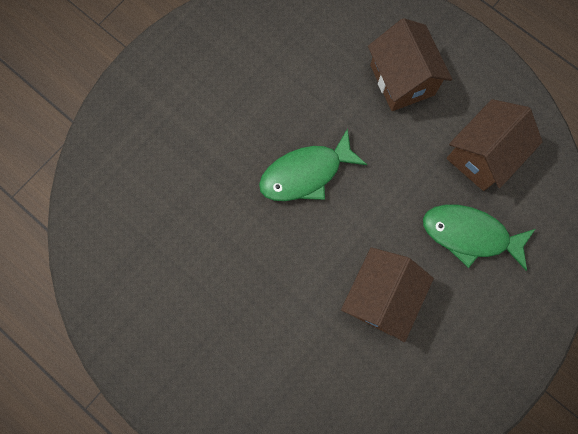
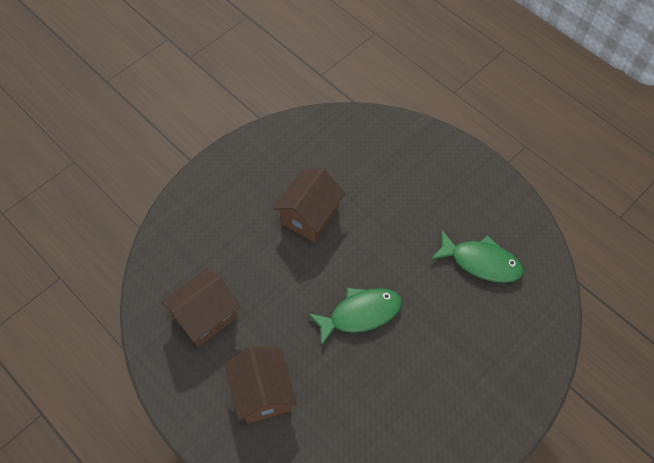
camera: 175 degrees left, 15 degrees down
green fish [423,204,535,271] -> green fish moved to [430,230,523,283]

